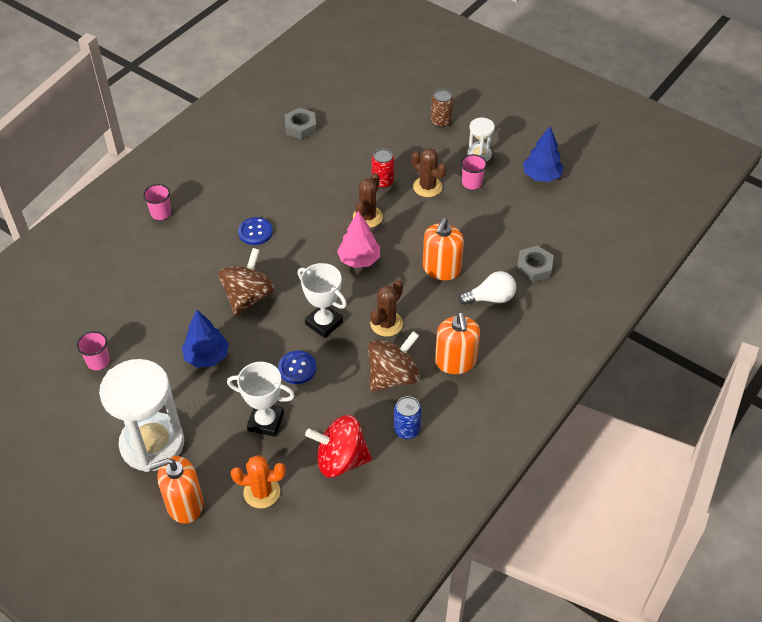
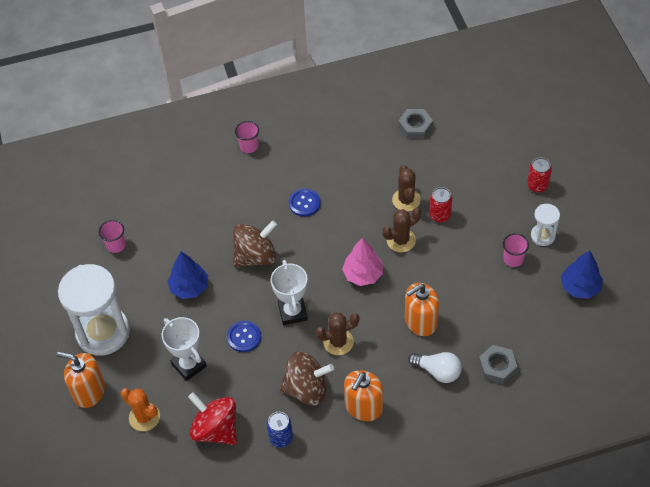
camera: 40 degrees right, 5 degrees up
brown cactus [411,148,447,197] -> brown cactus moved to [392,165,421,211]
brown can [431,89,453,128] -> red can [527,157,552,193]

